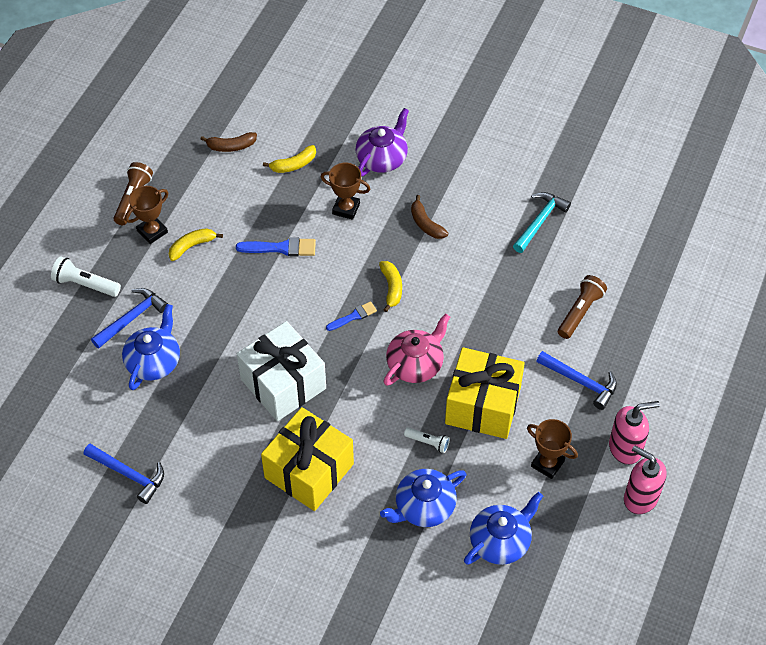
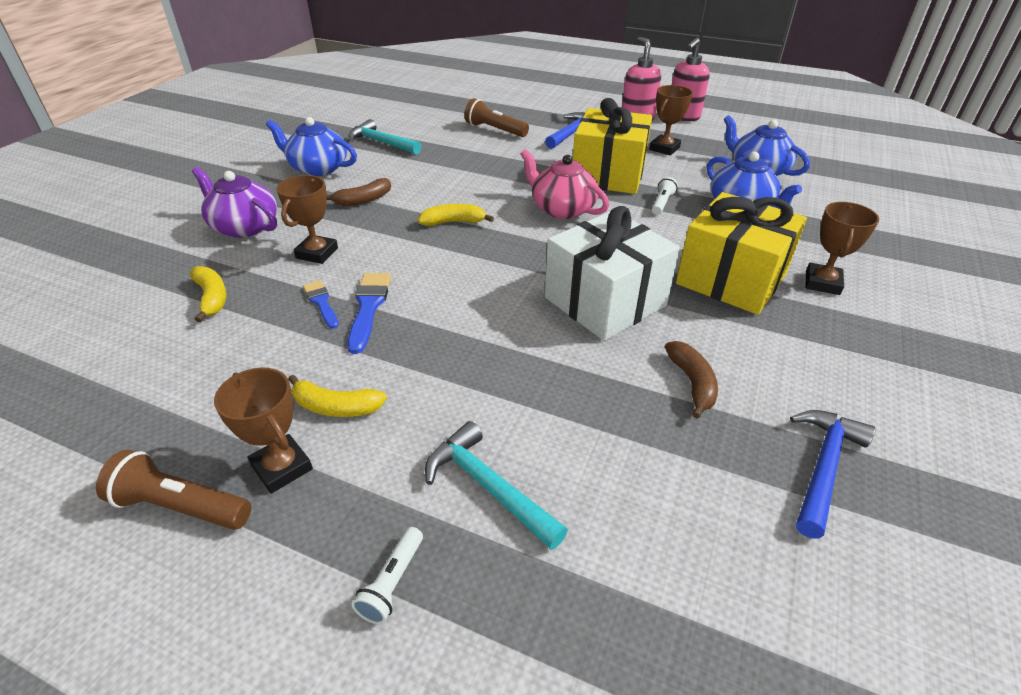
camera: 90 degrees left, 15 degrees down
white flashlight [51,256,121,297] -> white flashlight [352,527,423,624], size x0.62
blue hammer [91,288,168,348] -> turquoise hammer [425,421,568,550]
blue teapot [122,304,180,390] -> blue teapot moved to [266,117,357,176]
yellow banana [169,228,223,261] -> yellow banana turned 45 degrees counterclockwise [288,375,387,417]
brown banana [201,132,257,152] -> brown banana moved to [665,341,718,419]
blue brush [326,301,377,331] -> blue brush moved to [303,280,339,329]
none -> brown trophy [806,202,879,295]

